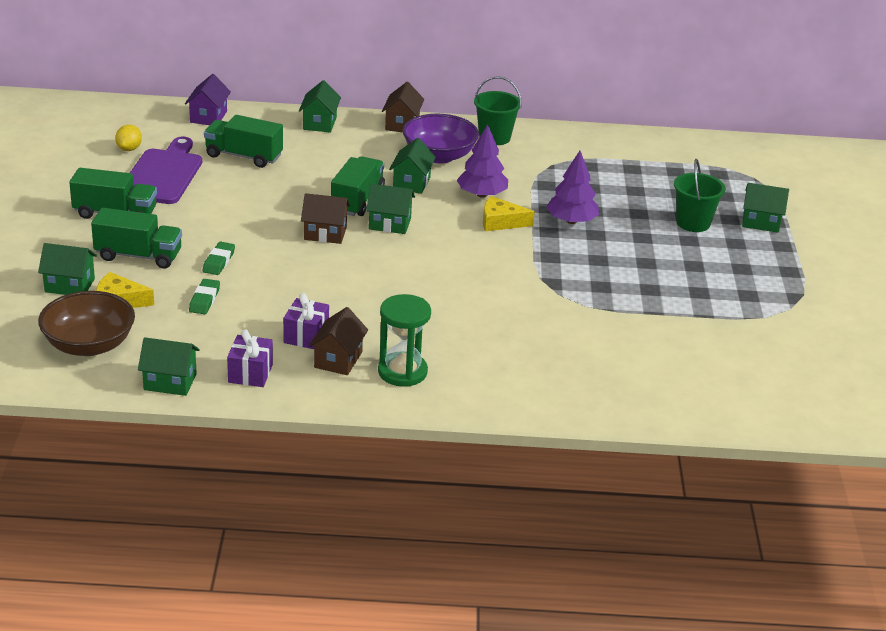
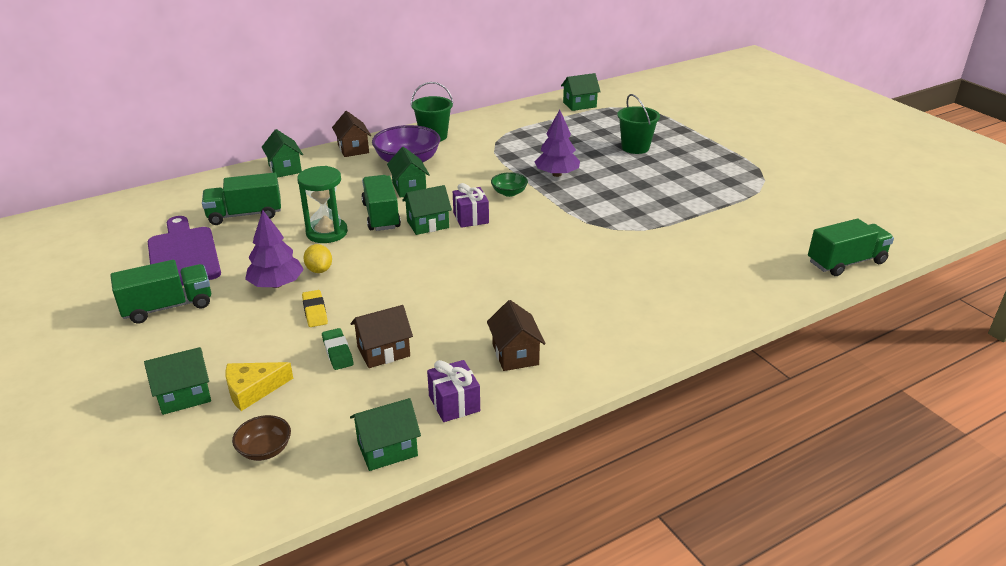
camera: 30 degrees left, 0 degrees up
brown bowl [38,291,135,356] -> brown bowl [232,415,291,461], size x0.51
green truck [91,208,182,269] -> green truck moved to [808,219,894,276]
yellow lemon [115,125,142,151] -> yellow lemon moved to [303,244,332,273]
purple house [185,74,231,125] -> none
green eraser [203,242,235,275] -> yellow eraser [302,290,328,327]
purple gift [283,293,329,349] -> purple gift moved to [453,183,489,228]
brown house [301,193,350,244] -> brown house moved to [351,305,413,368]
green hourglass [378,294,431,387] -> green hourglass moved to [297,166,348,243]
purple tree [457,124,508,198] -> purple tree moved to [245,210,304,288]
yellow cheese [483,196,535,231] -> green bowl [491,172,528,197]
green house [742,183,789,233] -> green house moved to [561,73,601,111]

